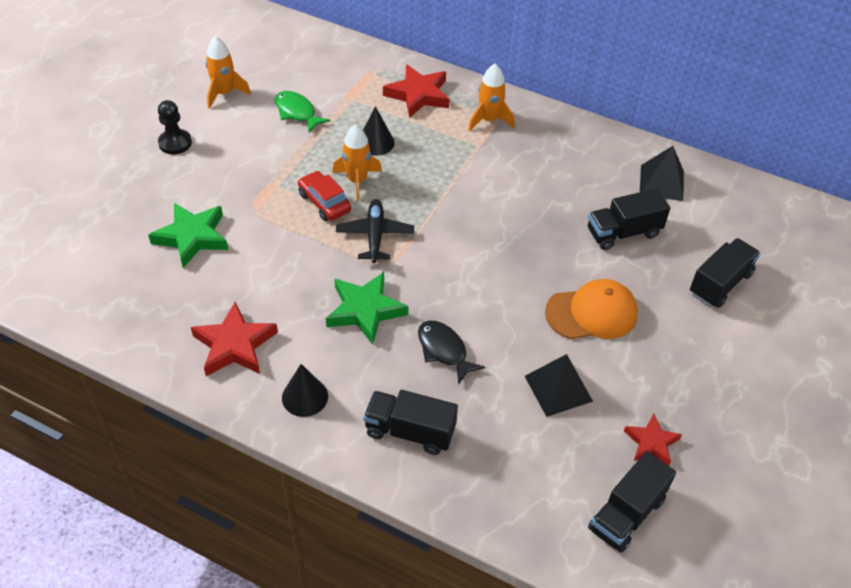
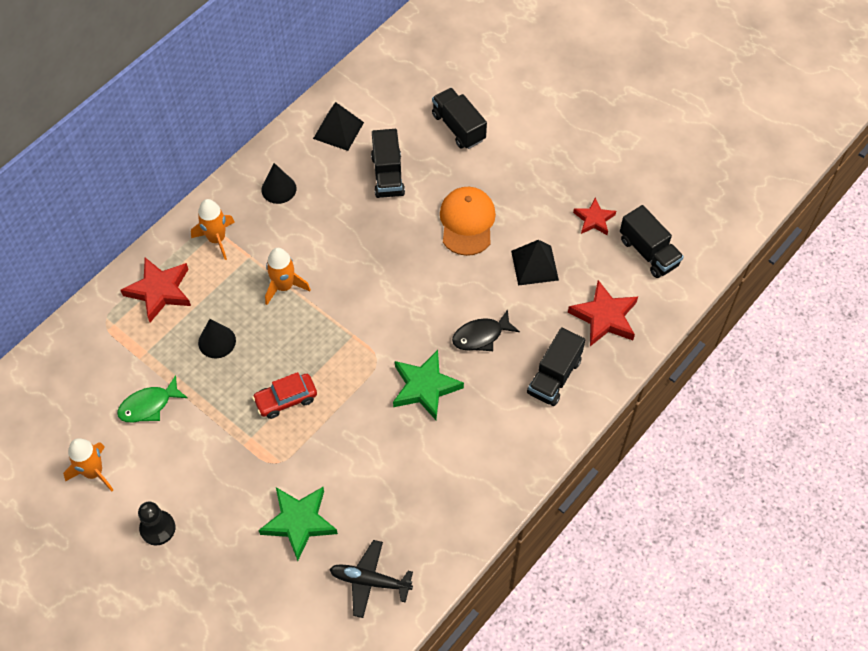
camera: 75 degrees left, 10 degrees up
red star [191,302,278,376] -> red star moved to [568,280,638,346]
black cone [282,364,328,417] -> black cone moved to [261,163,296,204]
orange rocket [333,124,382,201] -> orange rocket moved to [265,248,311,305]
black plane [336,199,414,263] -> black plane moved to [329,540,413,618]

